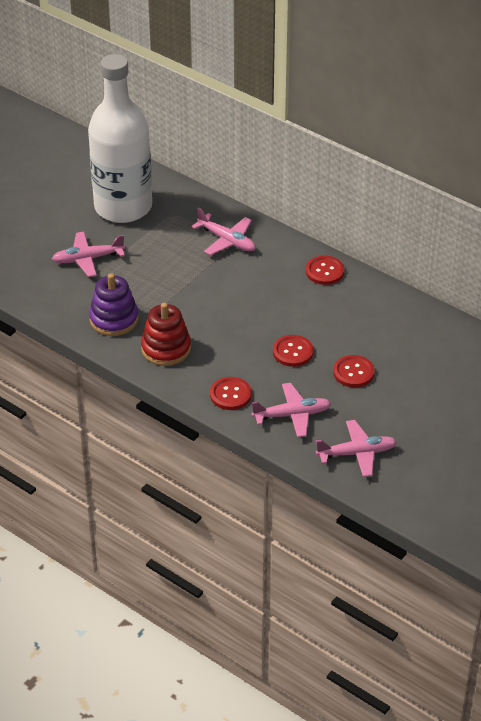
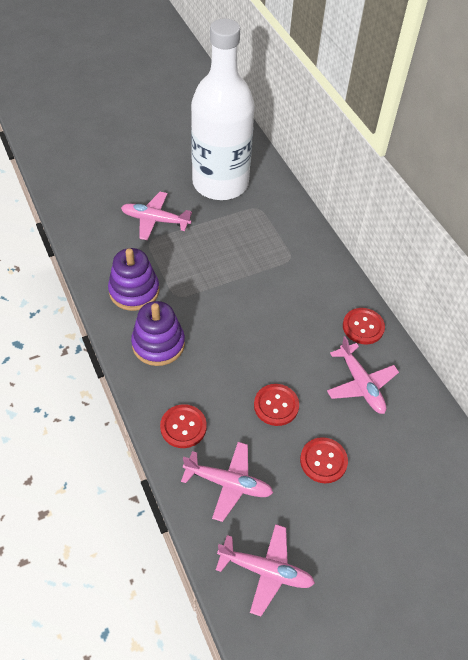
camera: 25 degrees right, 10 degrees up
red stacking toy [141,303,191,366] -> purple stacking toy [131,301,185,366]
pink plane [192,208,256,255] -> pink plane moved to [327,336,399,414]

